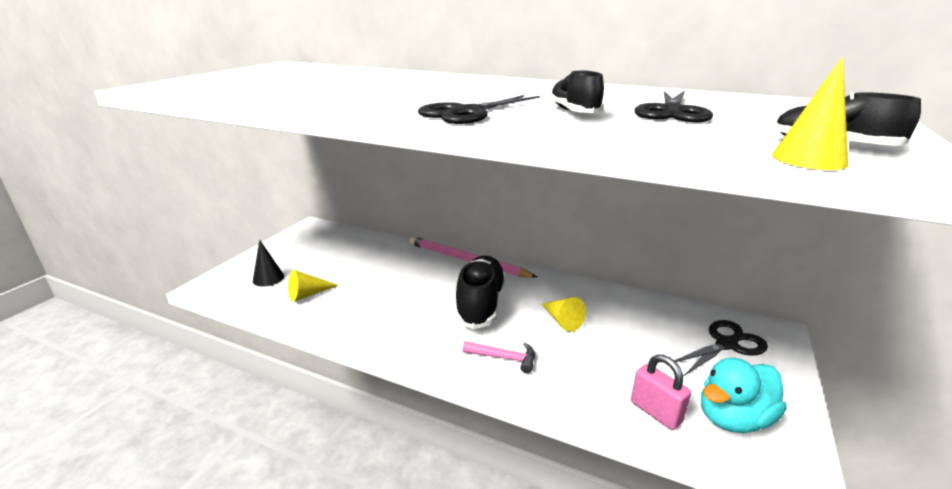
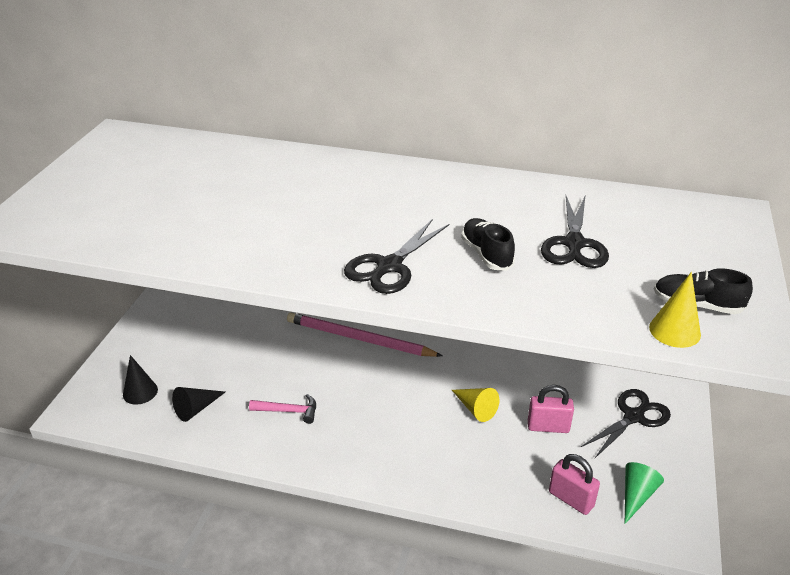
camera: 10 degrees left, 10 degrees up
yellow cone [288,270,338,302] -> black cone [172,387,225,422]
black shoe [455,256,506,329] -> none
pink hammer [462,341,535,373] -> pink hammer moved to [249,394,316,424]
turquoise duck [701,358,786,433] -> green cone [625,462,664,524]
none -> pink padlock [528,385,574,433]

